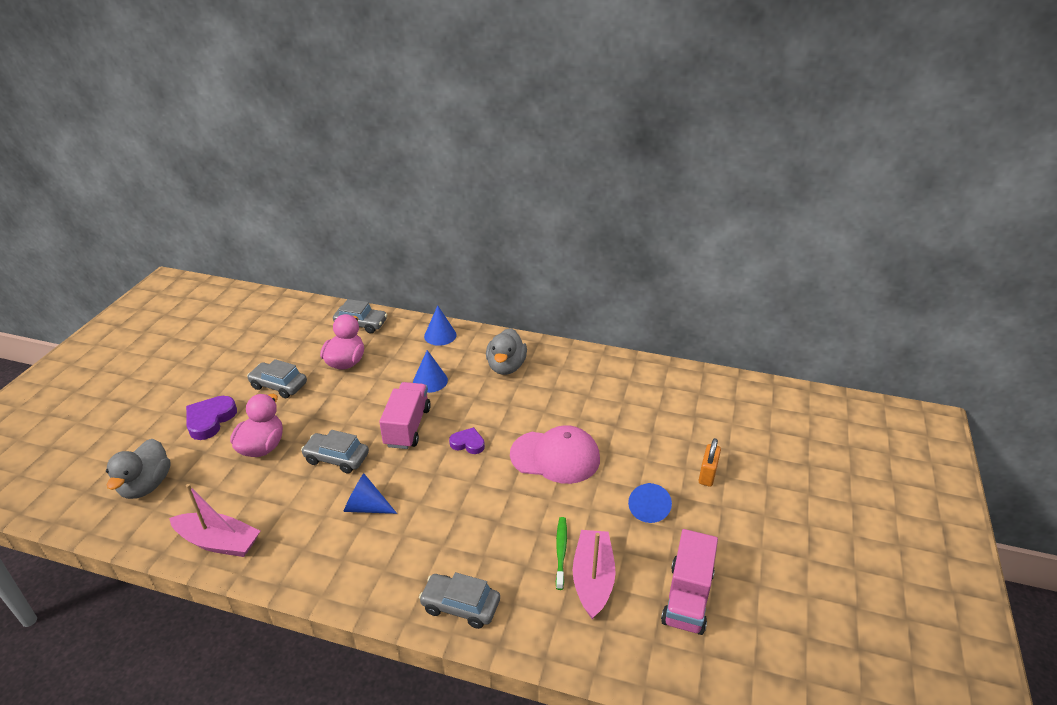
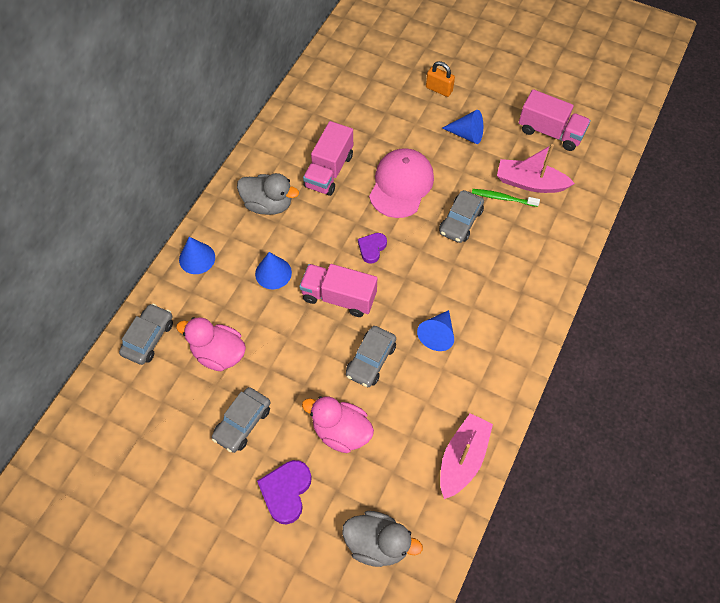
camera: 80 degrees left, 25 degrees up
purple heart [186,396,237,440] -> purple heart turned 75 degrees clockwise [257,460,312,524]
grey car [419,572,500,629] -> grey car moved to [439,190,484,243]
none -> pink truck [303,121,353,196]

